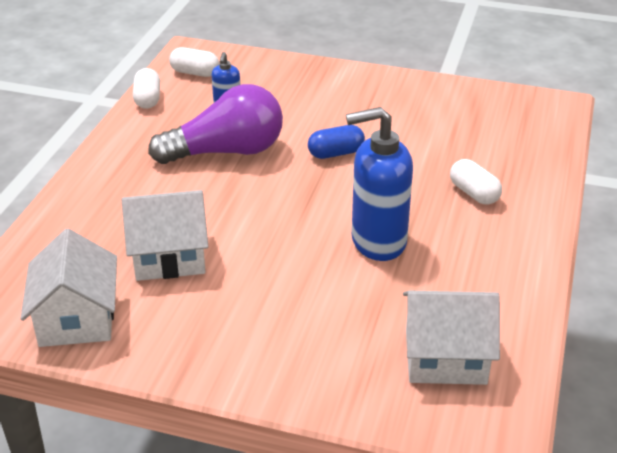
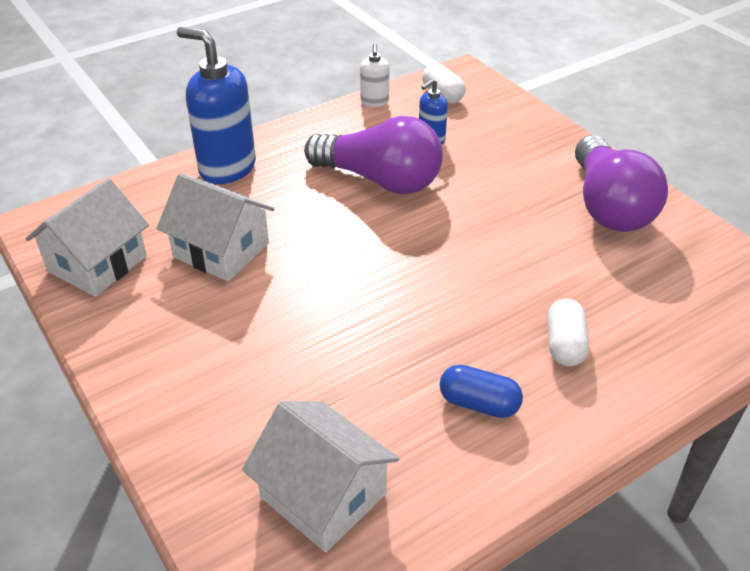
camera: 40 degrees right, 5 degrees up
white capsule [133,68,160,109] -> white soap dispenser [360,43,389,107]
blue capsule [308,125,365,159] -> blue capsule moved to [440,365,523,418]
blue soap dispenser [346,107,413,261] -> blue soap dispenser moved to [177,27,256,184]
none -> purple light bulb [575,135,668,232]

